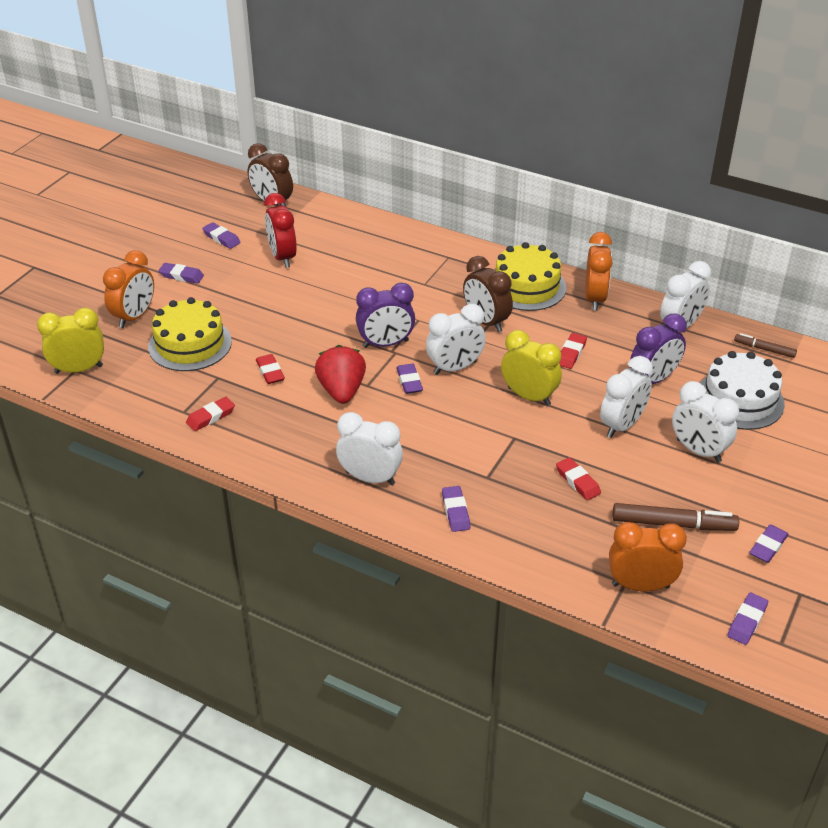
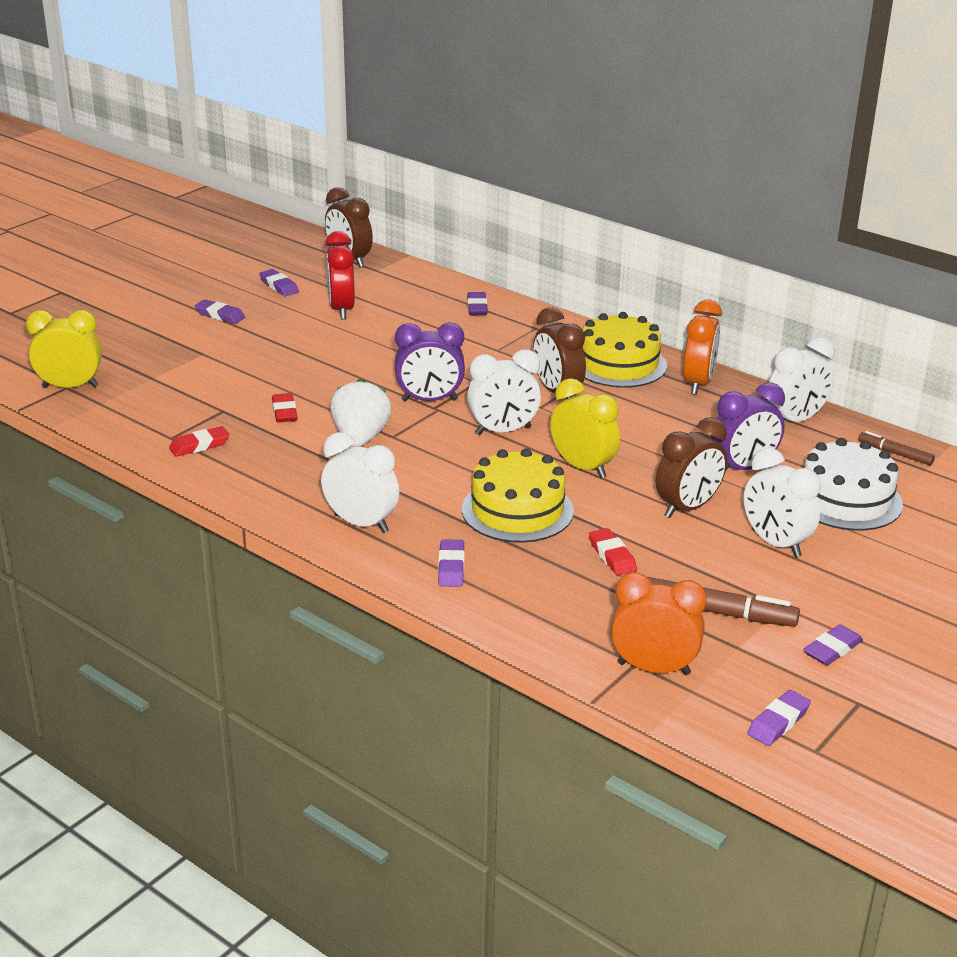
camera: 10 degrees right, 10 degrees down
orange clock [103,250,154,328] -> none
yellow cake [148,297,232,371] -> yellow cake moved to [462,448,574,543]
red strawberry [315,345,366,404] -> white strawberry [330,378,392,447]
purple eraser [396,364,423,394] -> purple eraser moved to [467,292,488,315]
red eraser [559,333,587,369] -> none
white clock [600,356,653,438] -> brown clock [656,417,727,518]

